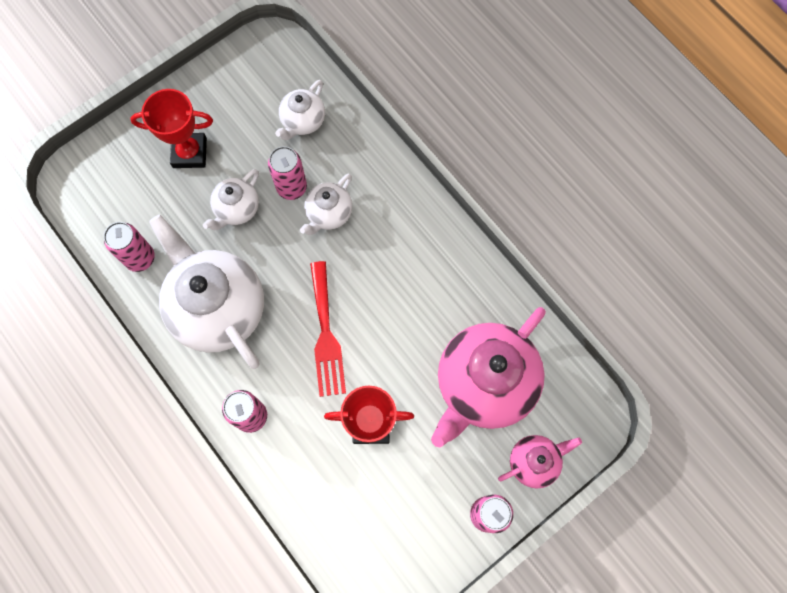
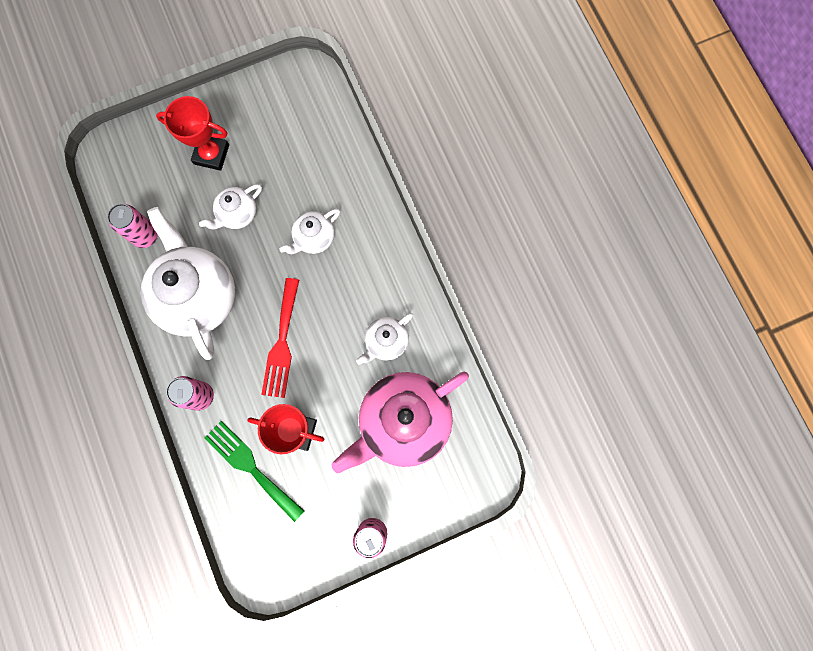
camera: 15 degrees right, 5 degrees up
pink can [268,146,307,200] -> none
white teapot [275,80,325,140] -> white teapot moved to [356,313,413,365]
pink teapot [498,435,582,488] -> none
none -> green fork [204,421,305,522]

